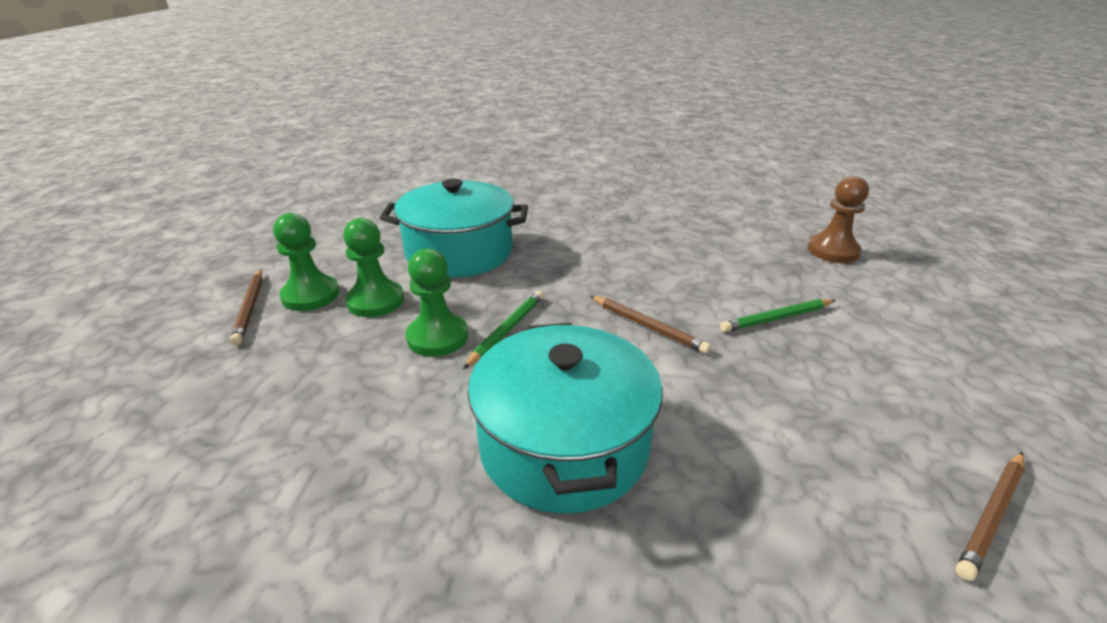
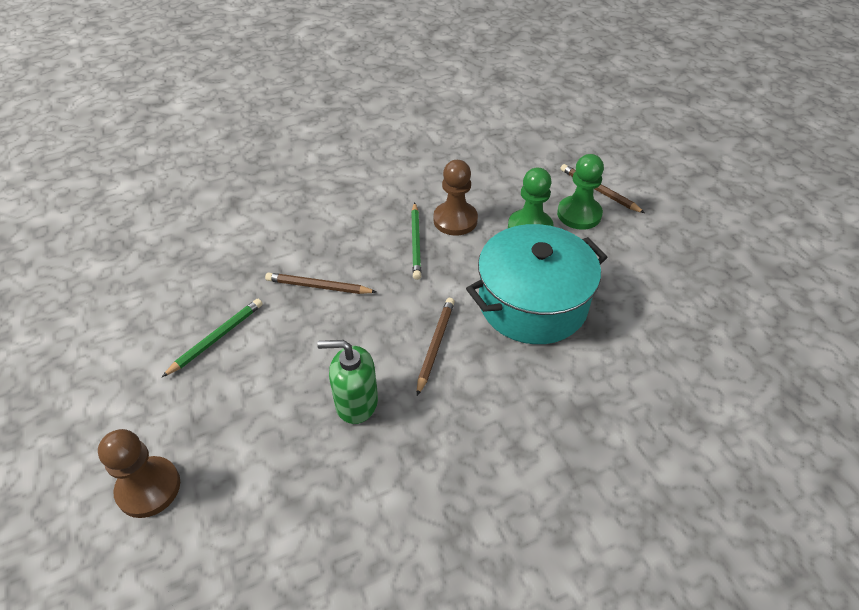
camera: 150 degrees right, 15 degrees up
green pawn [406,249,468,356] -> brown pawn [433,160,478,236]
turquoise pot [468,323,663,514] -> none
brown pencil [956,452,1025,581] -> brown pencil moved to [417,298,455,396]
none -> green soap dispenser [317,340,378,424]

